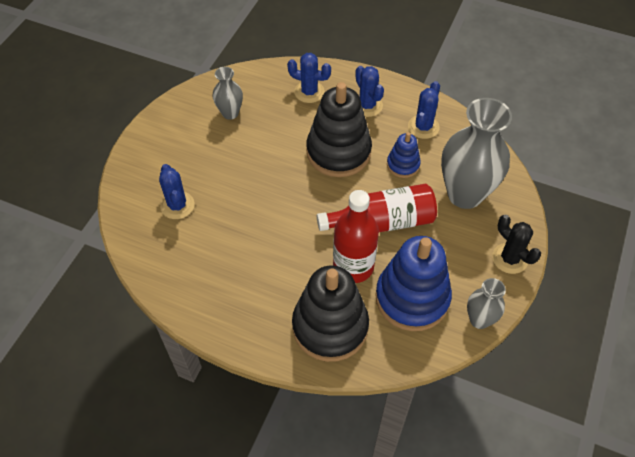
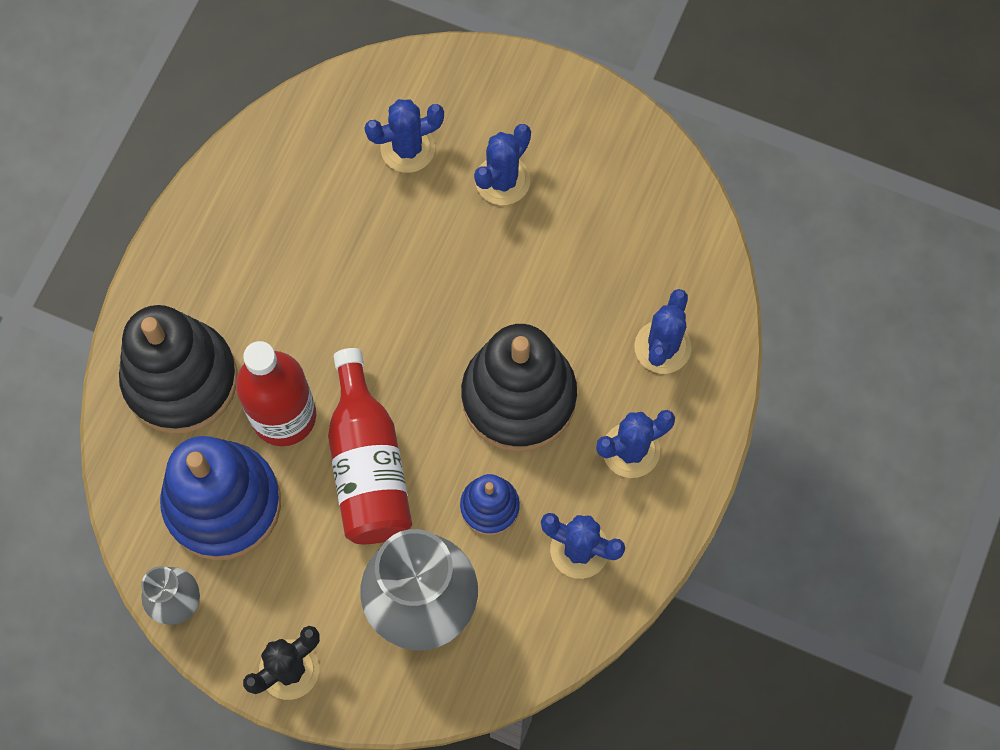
camera: 90 degrees right, 15 degrees up
grey vase [213,67,243,120] -> none
none -> blue cactus [474,124,531,205]

